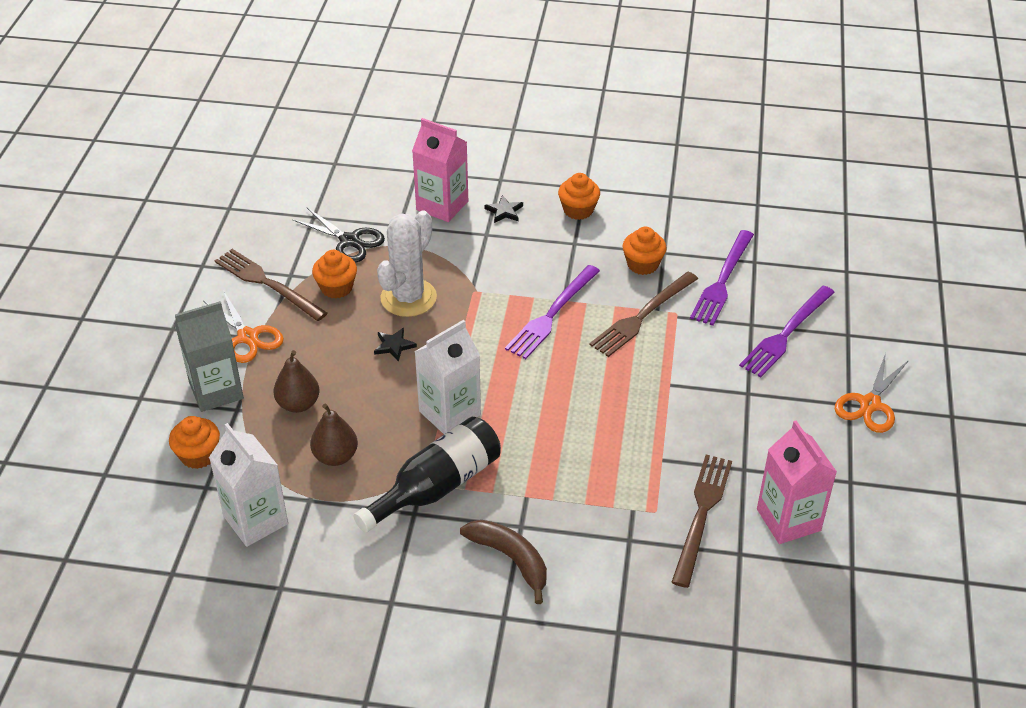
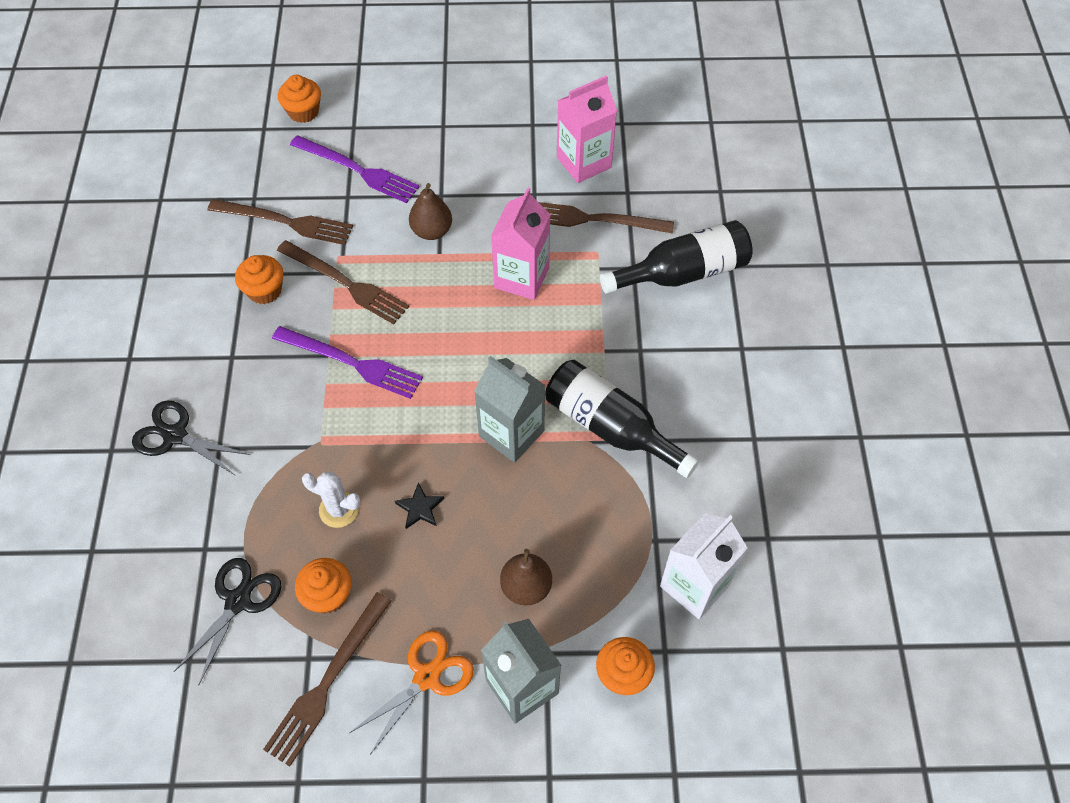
camera: 100 degrees left, 15 degrees up
brown pear [310,404,358,466] -> brown pear moved to [409,183,452,240]
white cactus [377,211,437,317] -> white cactus [302,472,361,528], size x0.60
pink carton [412,118,468,222] -> pink carton moved to [491,187,551,300]
white carton [414,320,481,434] -> grey carton [474,356,546,463]
brown banana [460,520,547,604] -> none
black star [485,195,523,223] -> black scissors [132,400,250,476]
orange cupcake [558,173,600,220] -> orange cupcake moved to [278,75,321,123]
purple fork [690,230,754,326] -> brown fork [208,199,353,245]
orange scissors [835,353,909,433] -> none
none -> black bottle [600,220,753,294]

